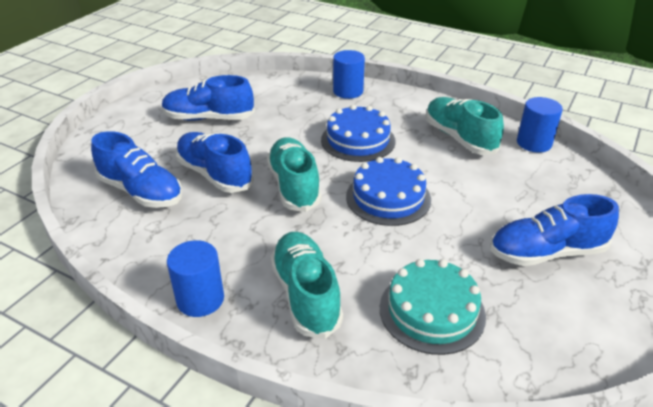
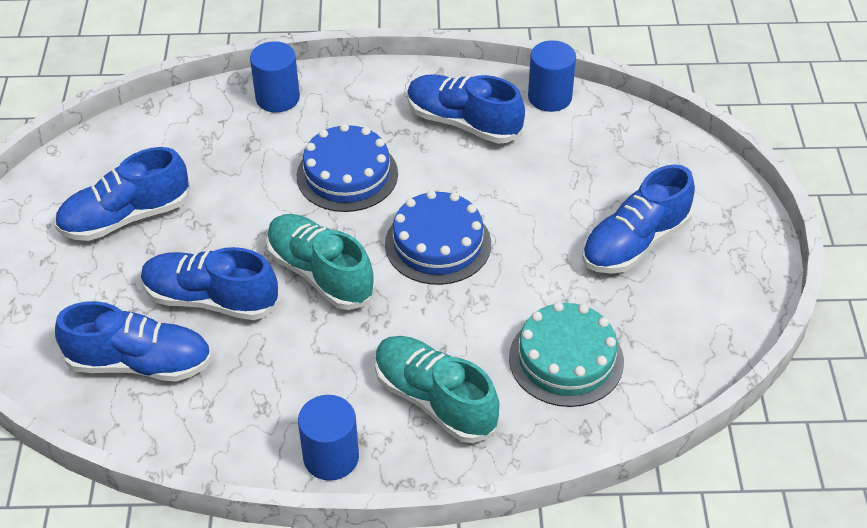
camera: 30 degrees left, 10 degrees up
turquoise shoe [426,97,504,155] -> blue shoe [407,74,525,143]

